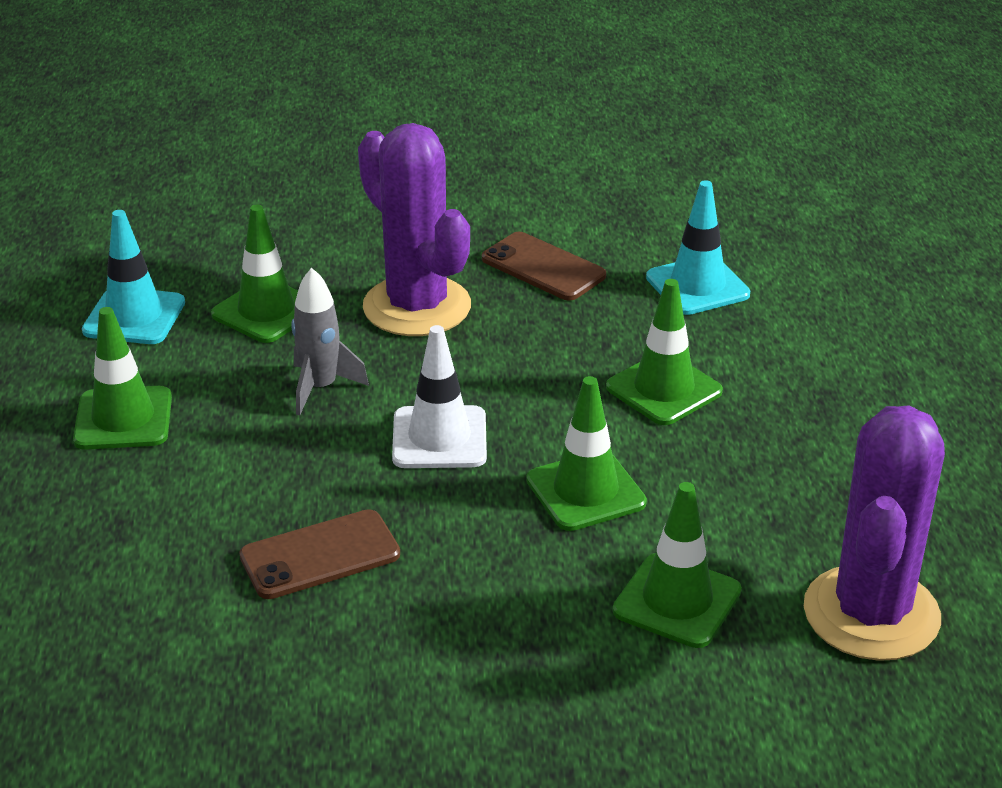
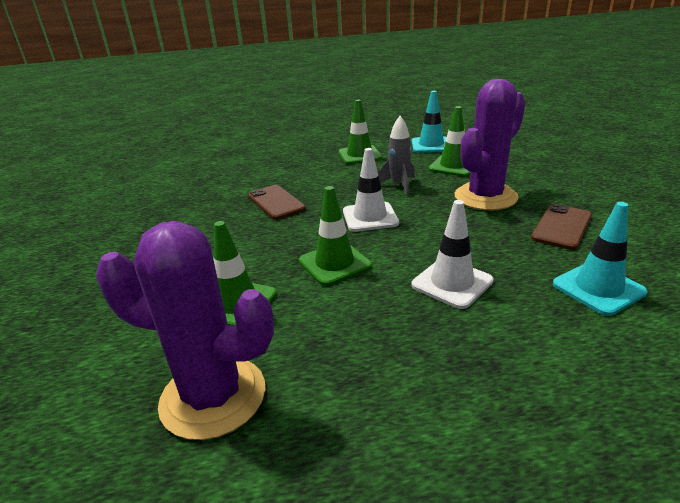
camera: 85 degrees right, 5 degrees down
green traffic cone [606,279,723,425] -> white traffic cone [411,200,494,309]

